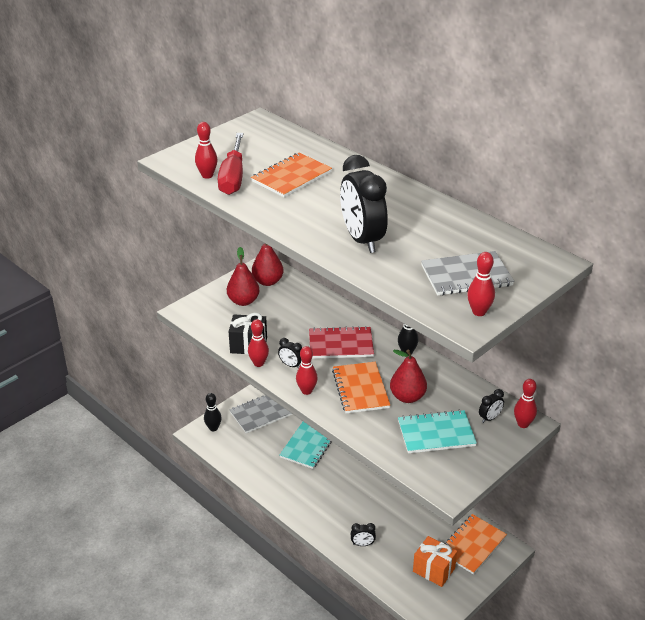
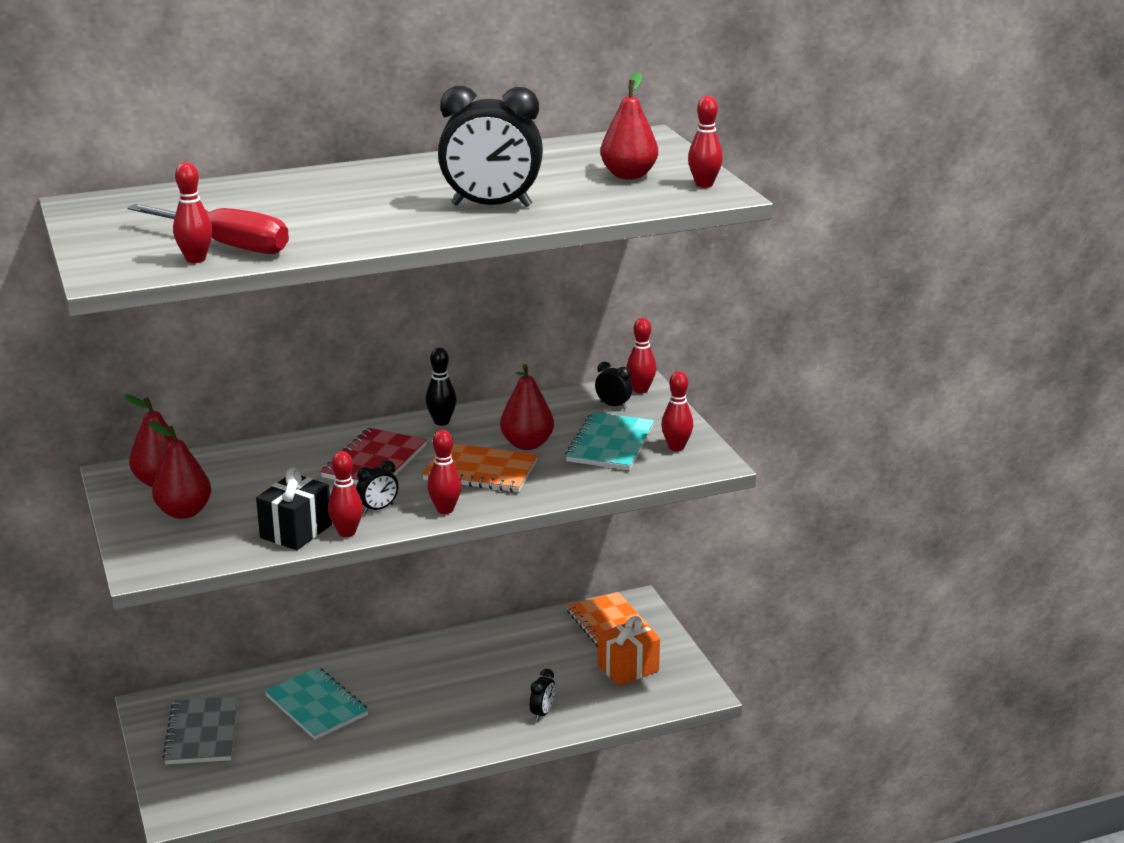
camera: 65 degrees left, 10 degrees down
black bowling pin [204,393,222,431] -> none
orange notebook [251,153,332,197] -> none
grey notebook [421,251,514,296] -> red pear [600,72,658,179]
black clock [479,389,504,423] -> black clock turned 45 degrees counterclockwise [595,362,632,409]
none -> red bowling pin [661,371,693,451]

